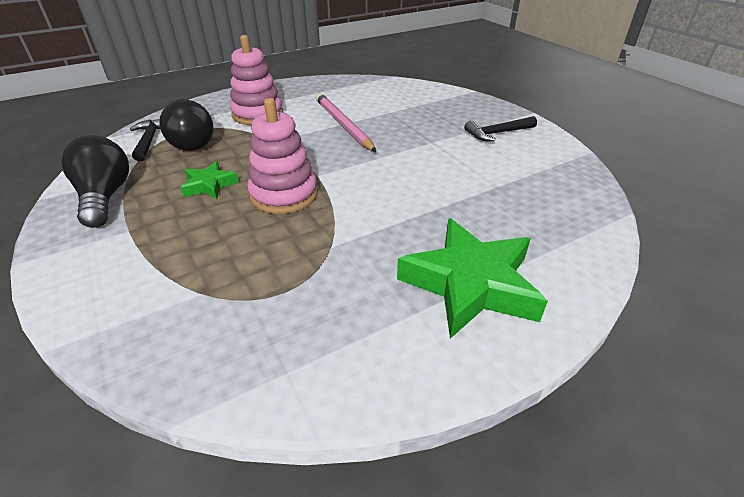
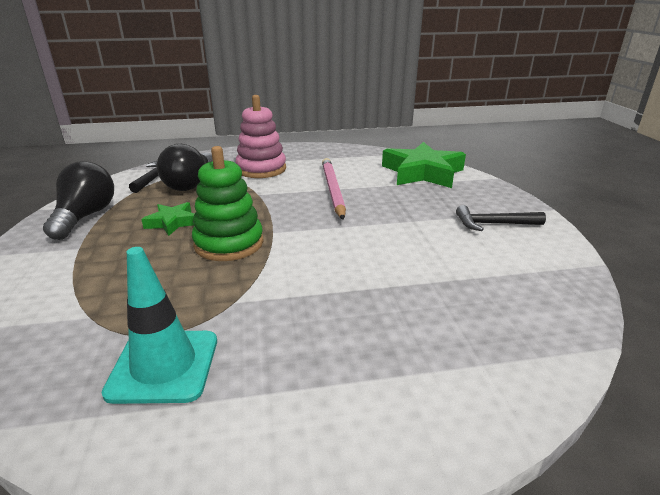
camera: 20 degrees right, 10 degrees down
pink stacking toy [247,98,318,214] -> green stacking toy [192,146,264,261]
green star [397,218,548,339] -> green star moved to [382,142,466,188]
none -> turquoise traffic cone [102,247,217,404]

